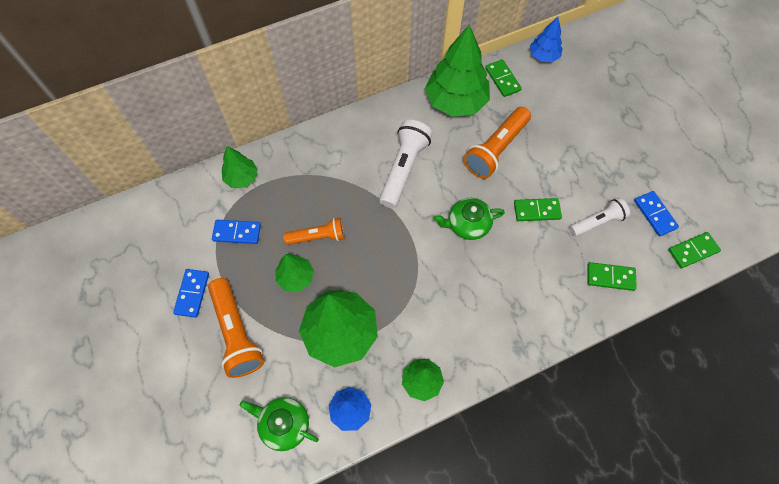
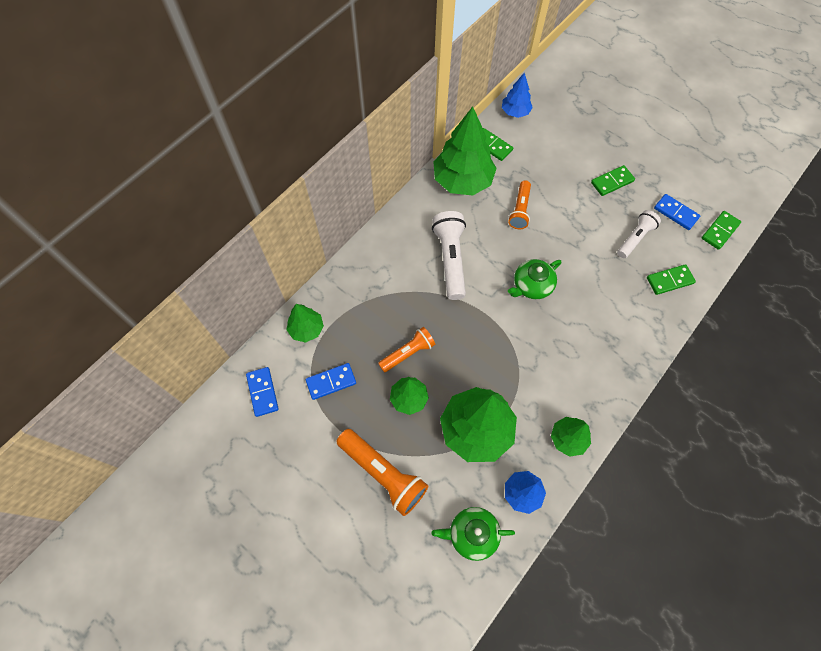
camera: 25 degrees left, 0 degrees up
blue domino [173,269,209,318] -> blue domino moved to [246,367,279,417]
orange flashlight [464,107,531,179] -> orange flashlight [508,180,531,229], size x0.64
green domino [514,198,562,221] -> green domino moved to [591,165,635,196]

